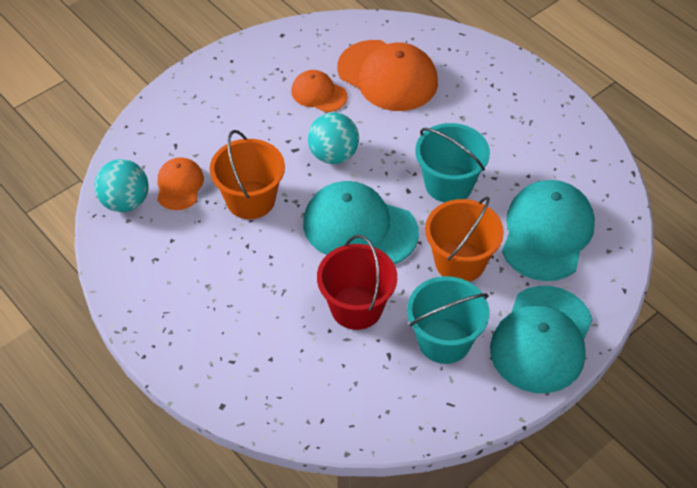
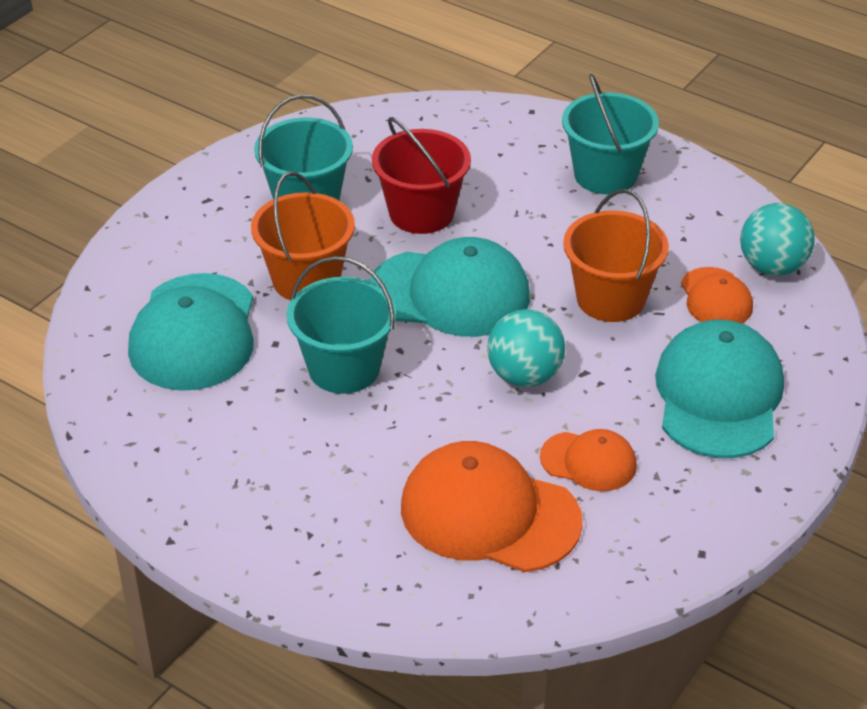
camera: 165 degrees right, 10 degrees down
turquoise cap [490,286,593,393] -> turquoise cap moved to [655,320,784,458]
none -> turquoise bucket [562,74,659,194]

